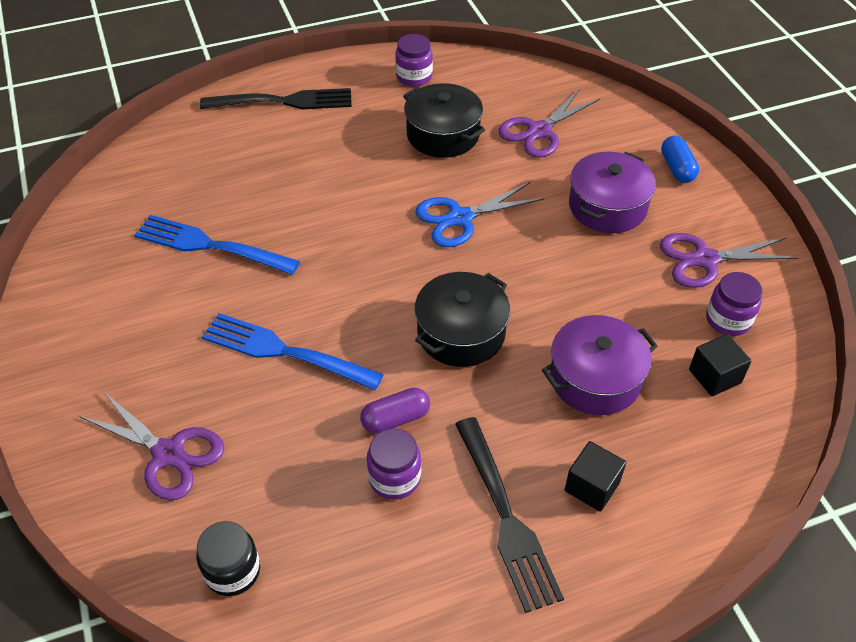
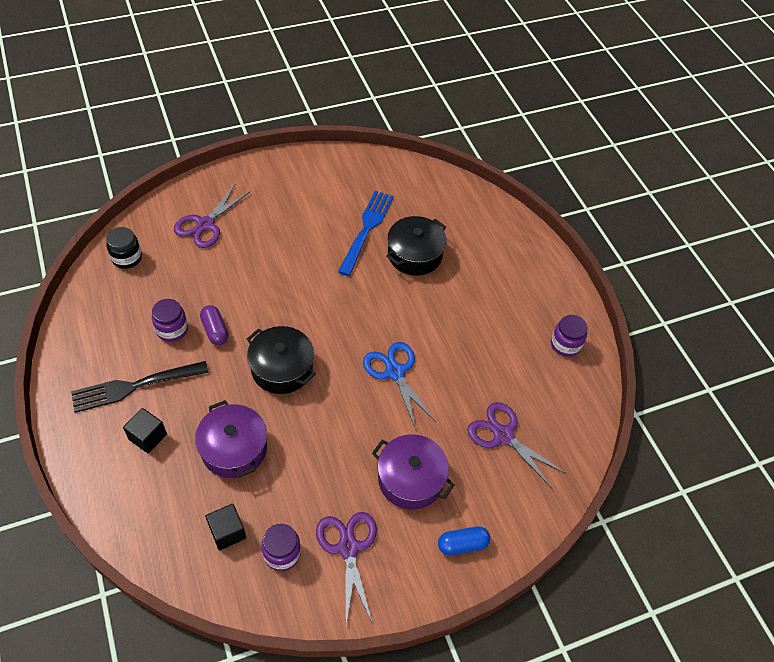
camera: 85 degrees right, 5 degrees up
black fork [200,88,352,109] -> none
blue fork [202,313,384,390] -> none
black pot [403,83,485,158] -> black pot moved to [386,216,447,276]

